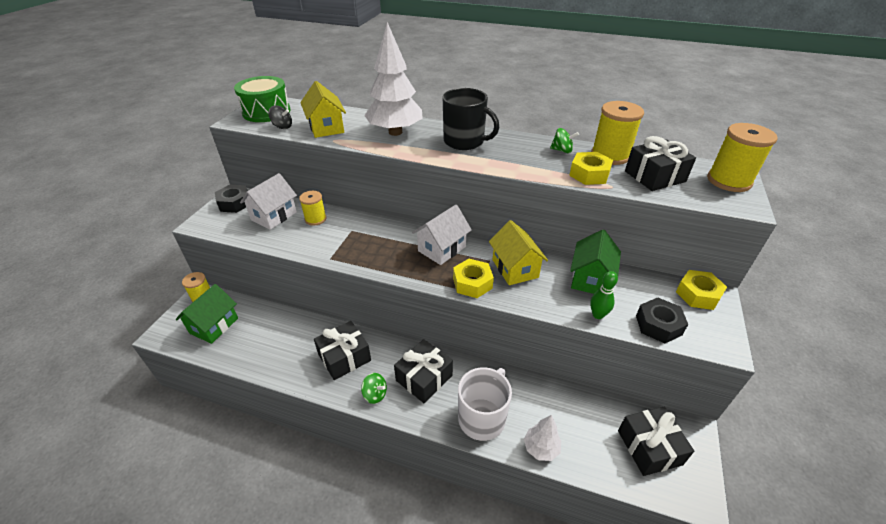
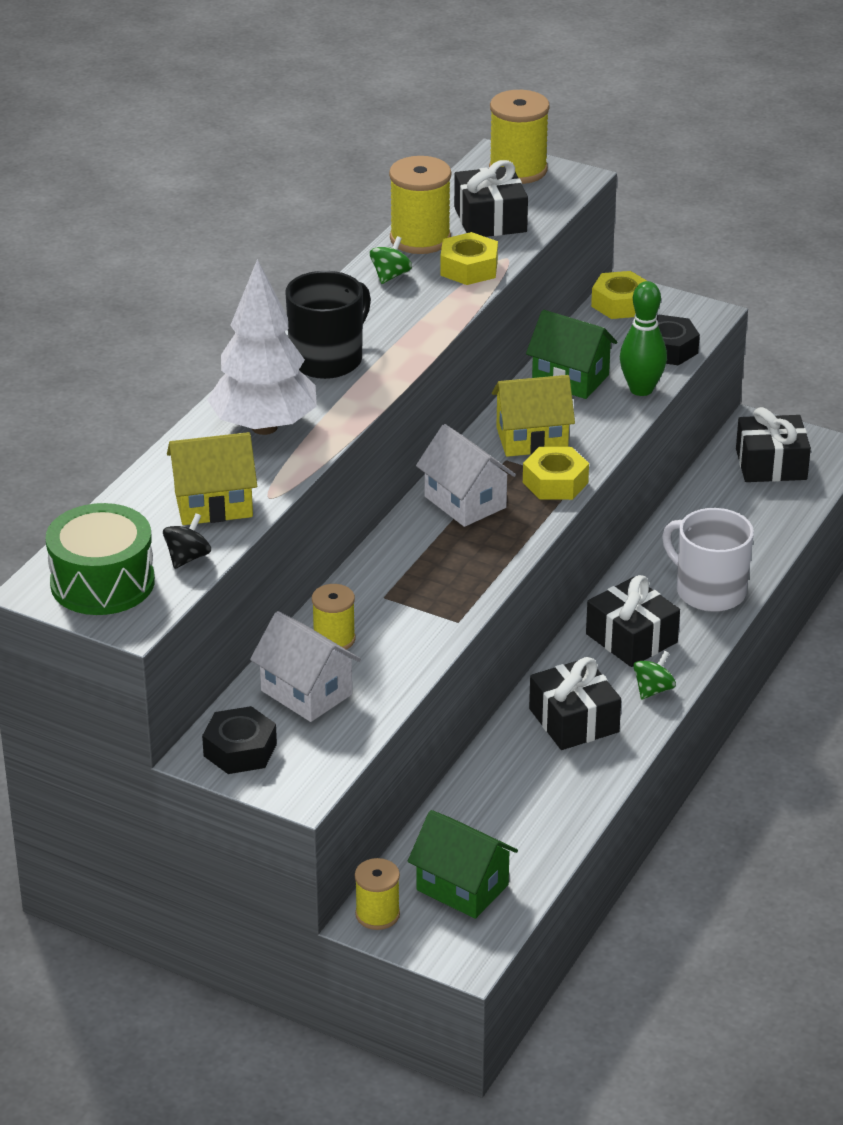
camera: 80 degrees left, 5 degrees down
white tree [524,415,561,461] -> none
green bowling pin [590,271,618,319] -> green bowling pin [620,281,667,396], size x1.51

